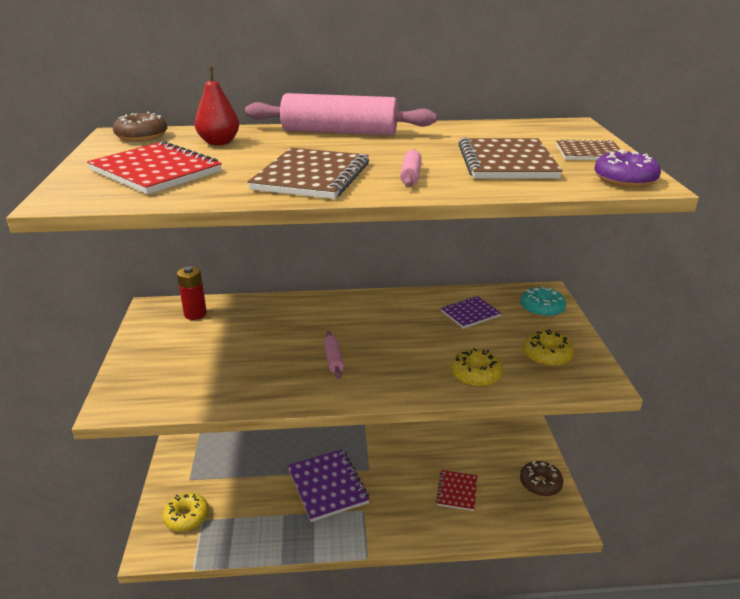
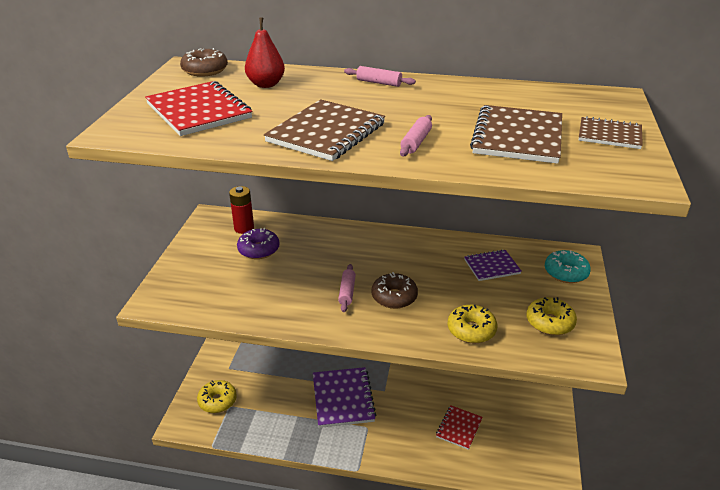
camera: 15 degrees right, 5 degrees up
pink rolling pin [245,93,437,135] -> pink rolling pin [344,66,416,87], size x0.42
brown donut [520,460,563,496] -> brown donut moved to [372,272,418,309]
purple donut [594,149,661,188] -> purple donut moved to [237,228,280,259]

